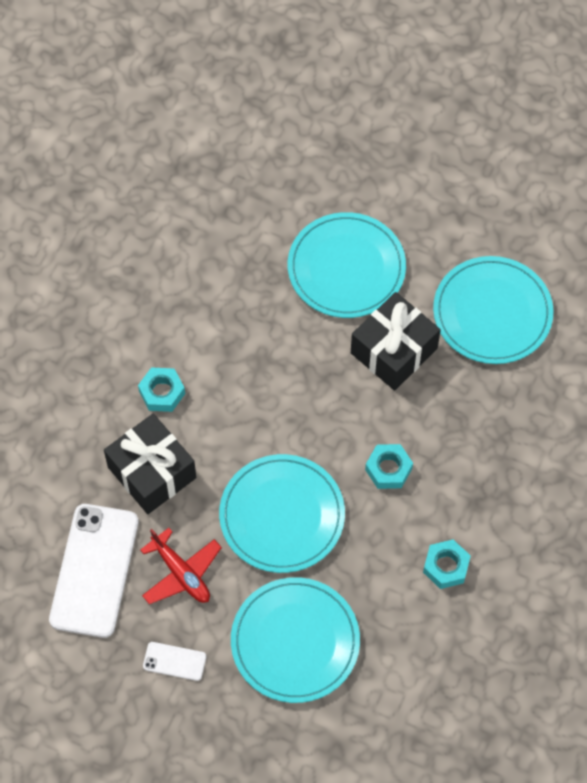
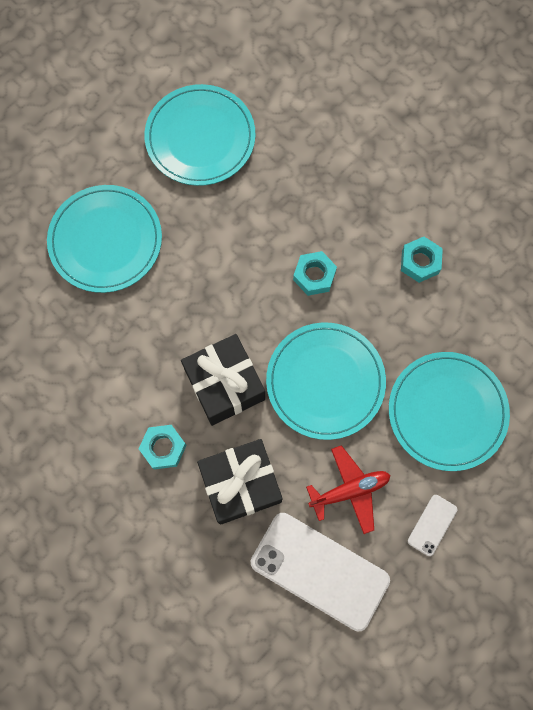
camera: 70 degrees left, 10 degrees up
black gift [351,292,441,390] -> black gift moved to [181,334,265,426]

